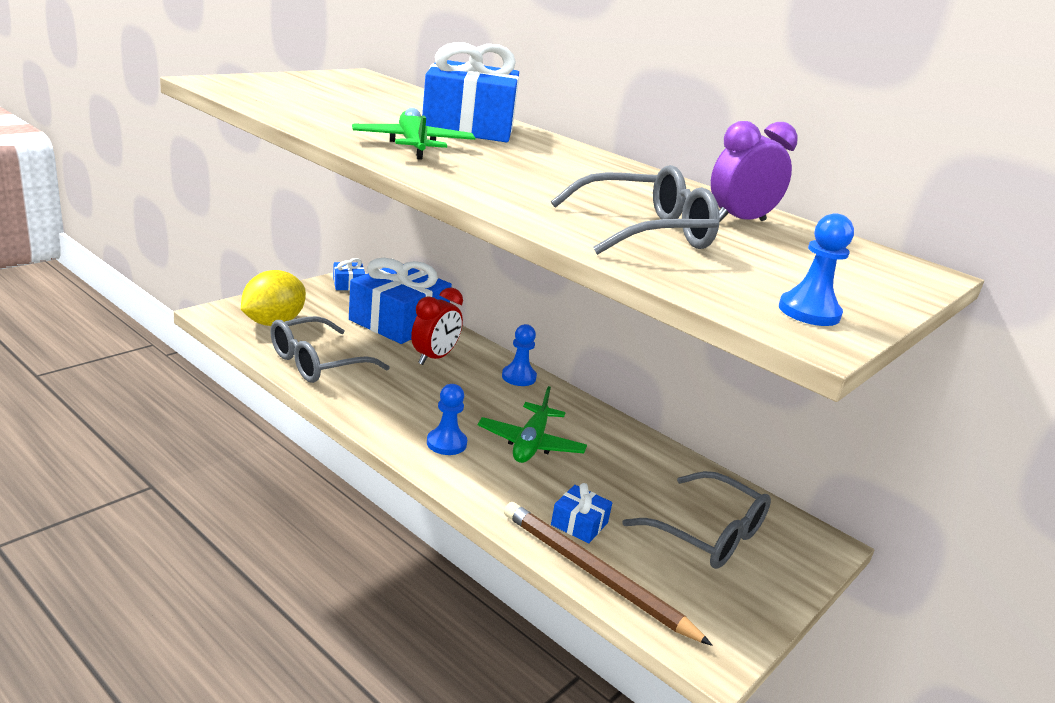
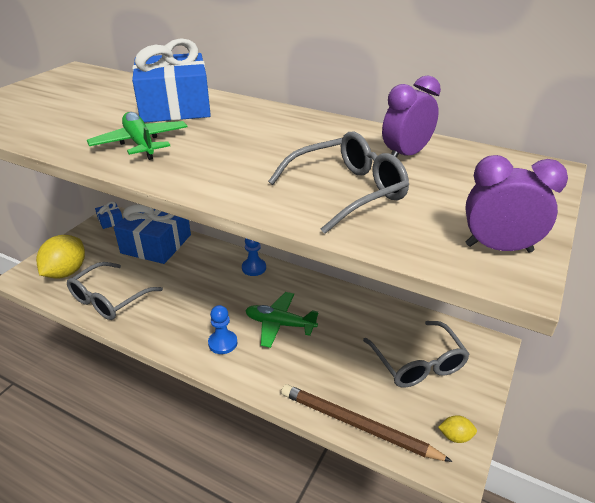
camera: 10 degrees left, 10 degrees up
red clock [411,287,463,365] -> none
green plane [478,386,587,463] -> green plane turned 105 degrees clockwise [245,292,318,348]
blue gift [551,483,612,544] -> none
grey glasses [622,471,771,569] -> grey glasses turned 45 degrees clockwise [363,321,470,387]
blue pawn [779,213,854,326] -> purple clock [465,155,568,252]
none -> yellow lemon [438,415,477,443]

